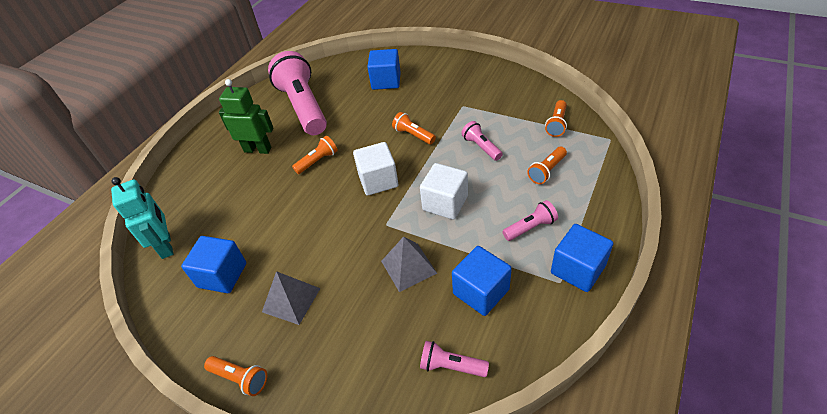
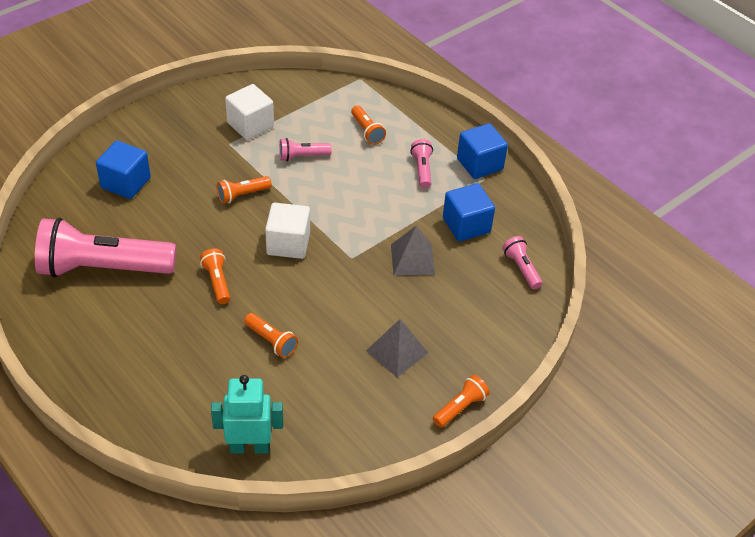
camera: 75 degrees left, 0 degrees up
blue cube [181,236,246,293] -> none
green robot [219,79,273,154] -> none
white cube [420,163,468,220] -> white cube moved to [225,84,274,140]
pink flashlight [420,341,489,377] -> pink flashlight turned 120 degrees clockwise [502,236,543,289]
orange flashlight [545,100,567,137] -> orange flashlight moved to [244,313,298,358]

